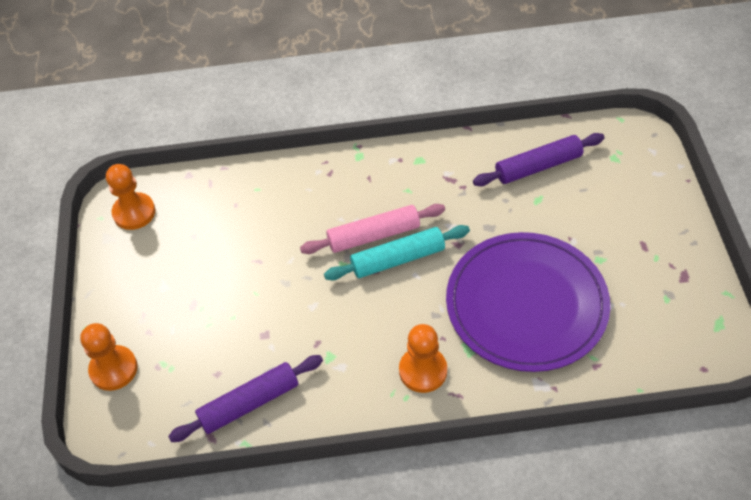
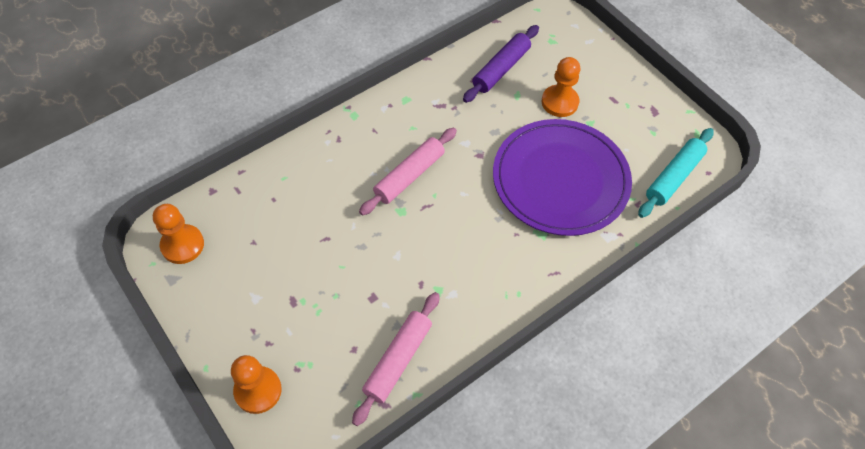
camera: 35 degrees left, 5 degrees up
purple rolling pin [168,355,323,442] -> pink rolling pin [352,292,440,426]
turquoise rolling pin [324,225,470,280] -> turquoise rolling pin moved to [638,128,714,218]
orange pawn [399,324,447,393] -> orange pawn moved to [542,57,580,117]

